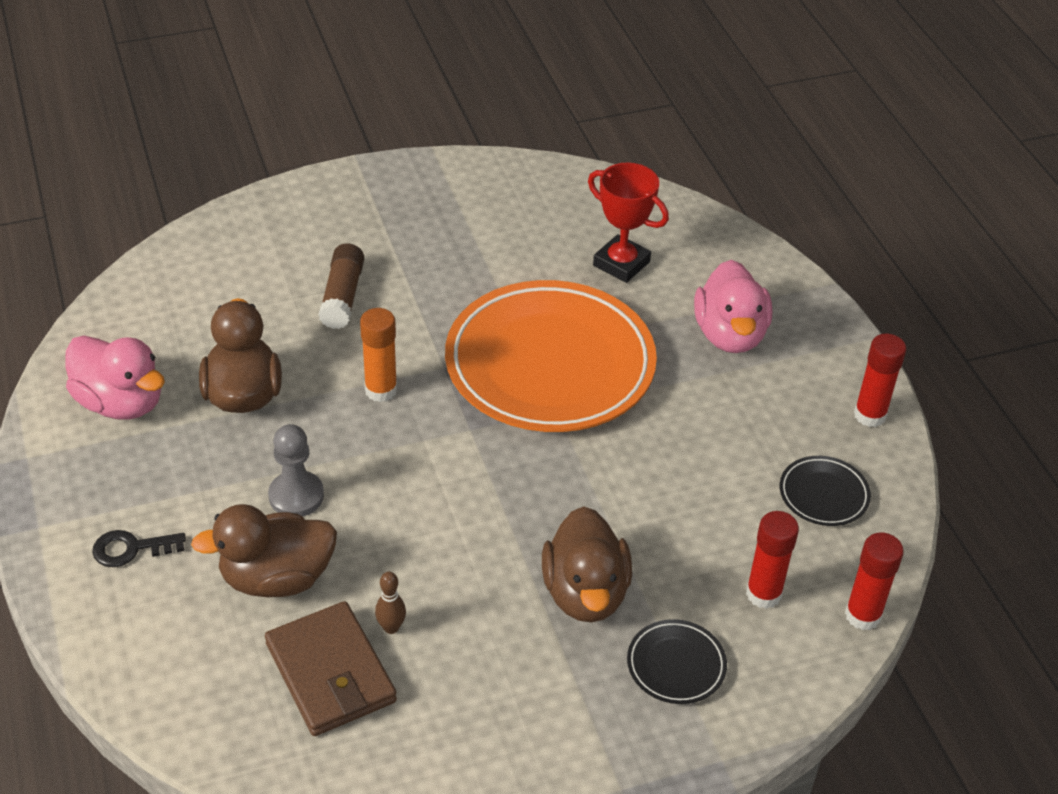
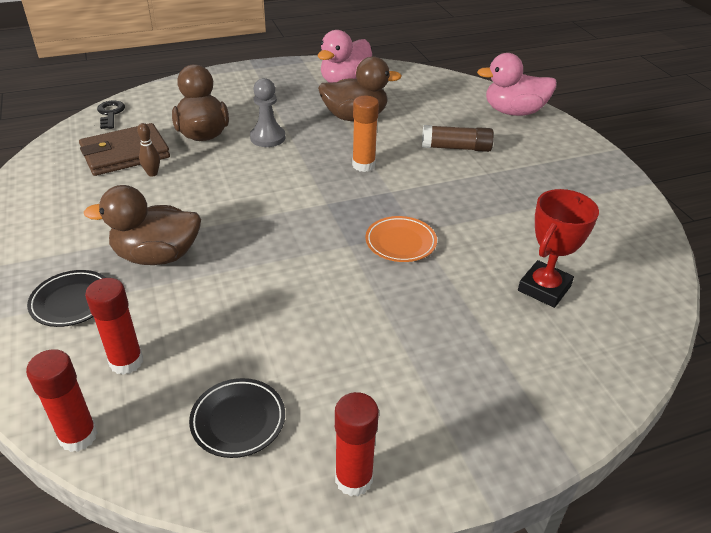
camera: 90 degrees right, 5 degrees down
black key [92,530,186,567] -> black key moved to [97,100,125,129]
orange plate [445,280,657,432] -> orange plate [365,216,437,262], size x0.40
pink duck [694,260,772,353] -> pink duck moved to [477,53,557,116]

